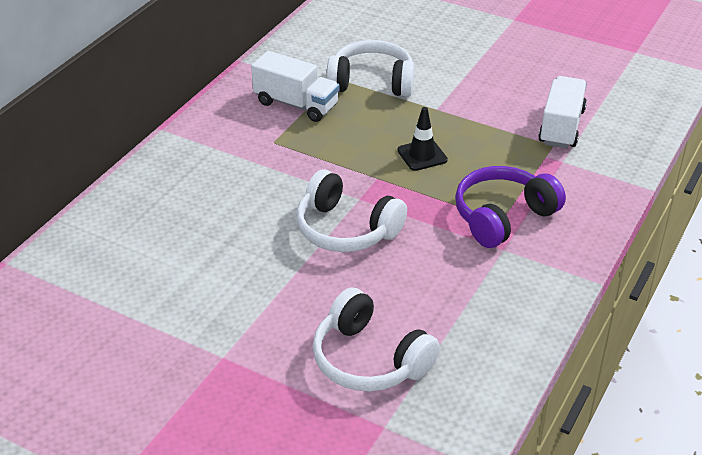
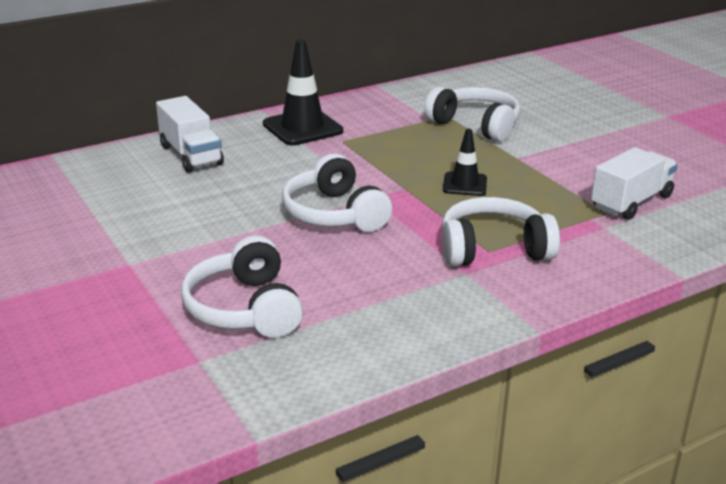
camera: 30 degrees right, 10 degrees down
white truck [251,51,339,122] -> white truck moved to [156,96,224,173]
purple headphones [455,166,566,248] -> white headphones [442,197,560,267]
none -> black traffic cone [263,40,343,146]

